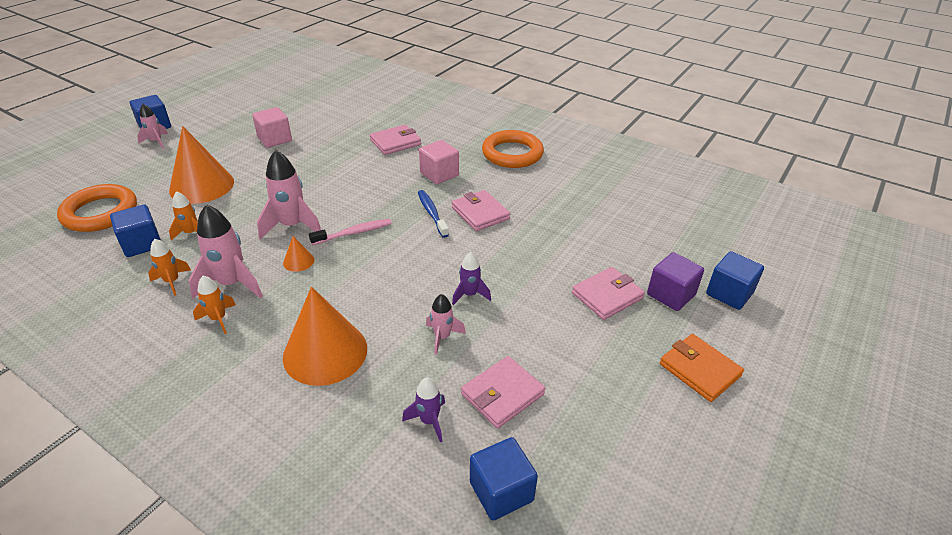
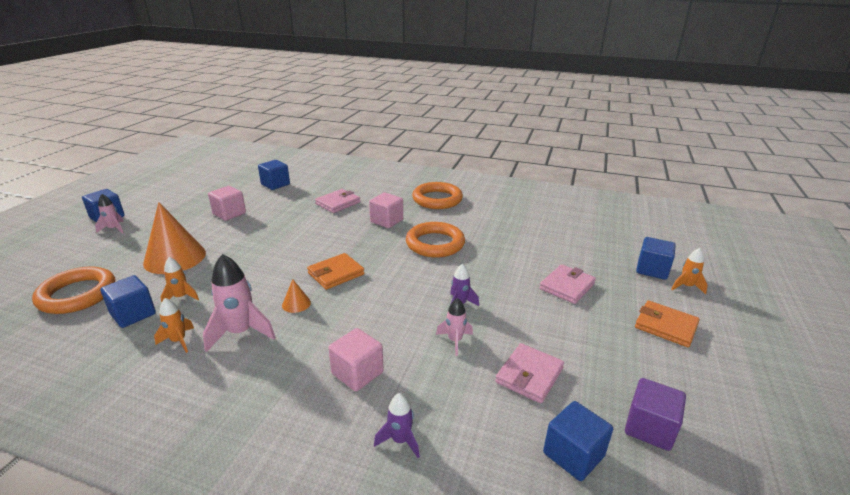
camera: 15 degrees left, 10 degrees down
orange rocket [193,276,236,334] -> orange rocket moved to [671,248,708,294]
pink rocket [257,150,321,239] -> none
orange cone [283,287,367,386] -> pink cube [328,328,384,392]
pink toothbrush [309,219,392,245] -> orange wallet [307,253,365,290]
purple rocket [402,378,445,443] -> purple rocket moved to [374,393,420,458]
blue toothbrush [418,190,449,238] -> none
pink wallet [452,190,510,231] -> orange ring [406,222,465,258]
purple cube [647,252,704,311] -> purple cube moved to [625,378,686,451]
none -> blue cube [258,160,290,190]

